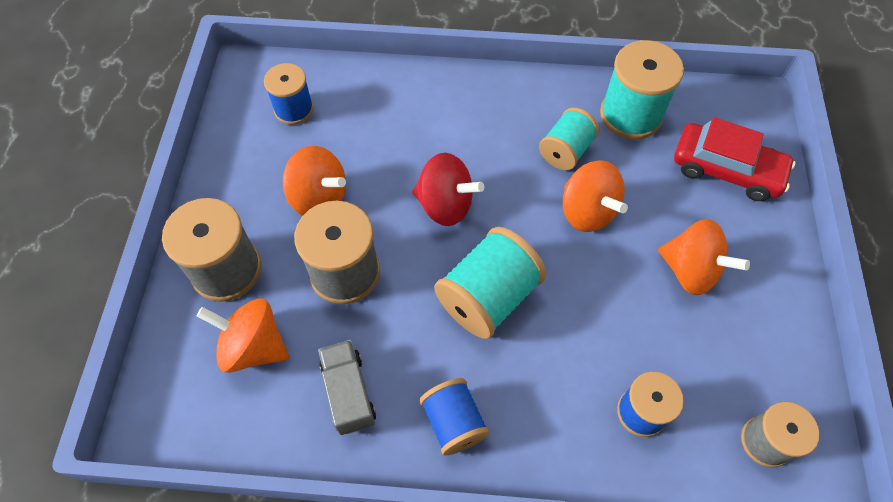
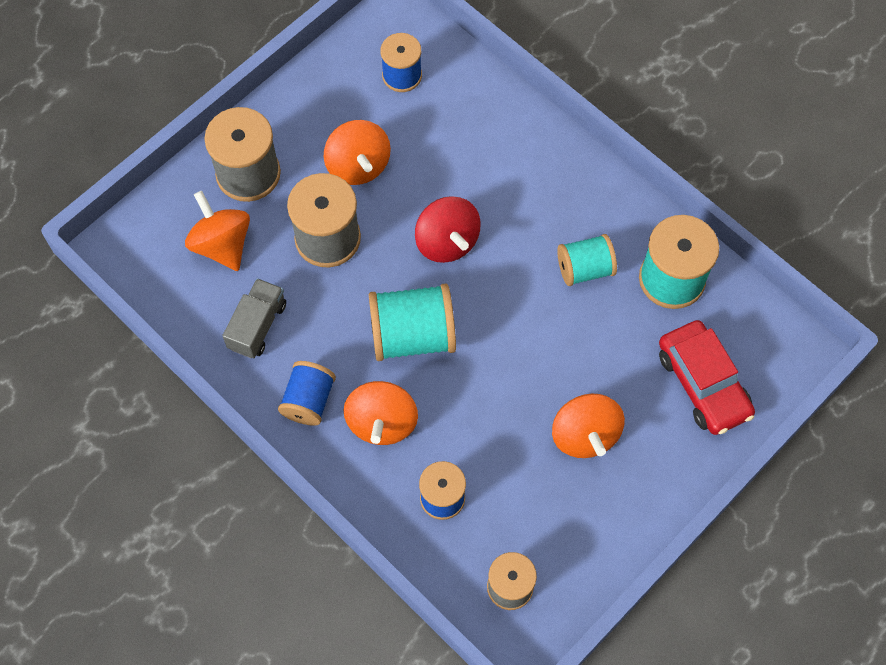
camera: 40 degrees right, 5 degrees up
orange spinning top [563,160,628,232] -> orange spinning top moved to [343,381,418,445]

